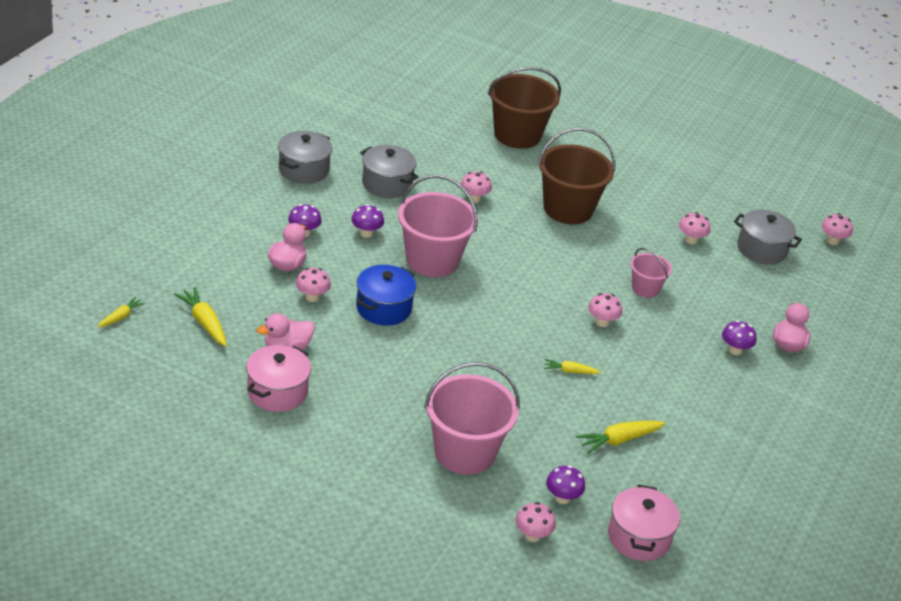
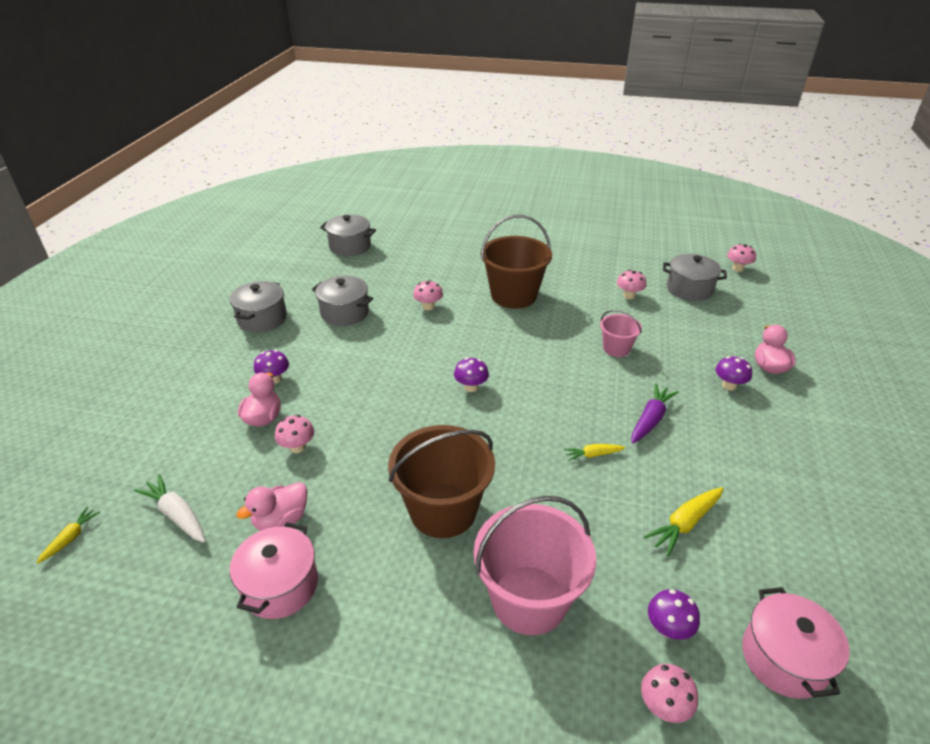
camera: 10 degrees left, 0 degrees up
yellow carrot [174,287,227,346] -> white carrot [134,474,206,543]
purple mushroom [351,204,384,238] -> purple mushroom moved to [454,358,489,392]
blue pot [356,265,416,326] -> none
pink bucket [398,175,478,277] -> none
brown bucket [488,67,561,149] -> brown bucket moved to [388,425,495,538]
pink mushroom [588,293,622,327] -> none
none -> grey pot [320,215,376,256]
none -> purple carrot [631,383,678,444]

